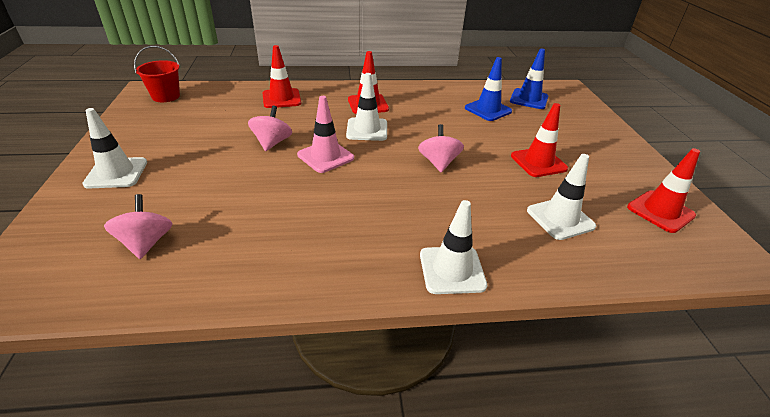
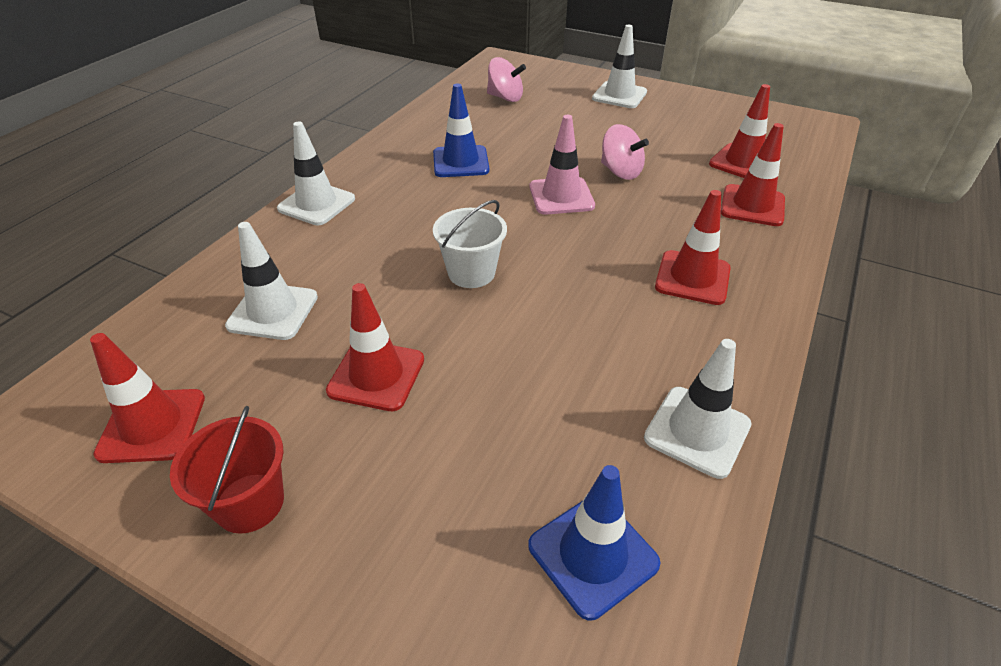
camera: 125 degrees right, 5 degrees up
red bucket [134,46,180,102] -> red bucket moved to [170,406,284,534]
white traffic cone [346,73,387,141] -> white traffic cone moved to [644,339,751,479]
pink spinning top [418,124,464,172] -> white bucket [433,200,507,288]
blue traffic cone [465,57,512,121] -> blue traffic cone moved to [433,84,489,177]
none -> red traffic cone [709,84,770,178]

